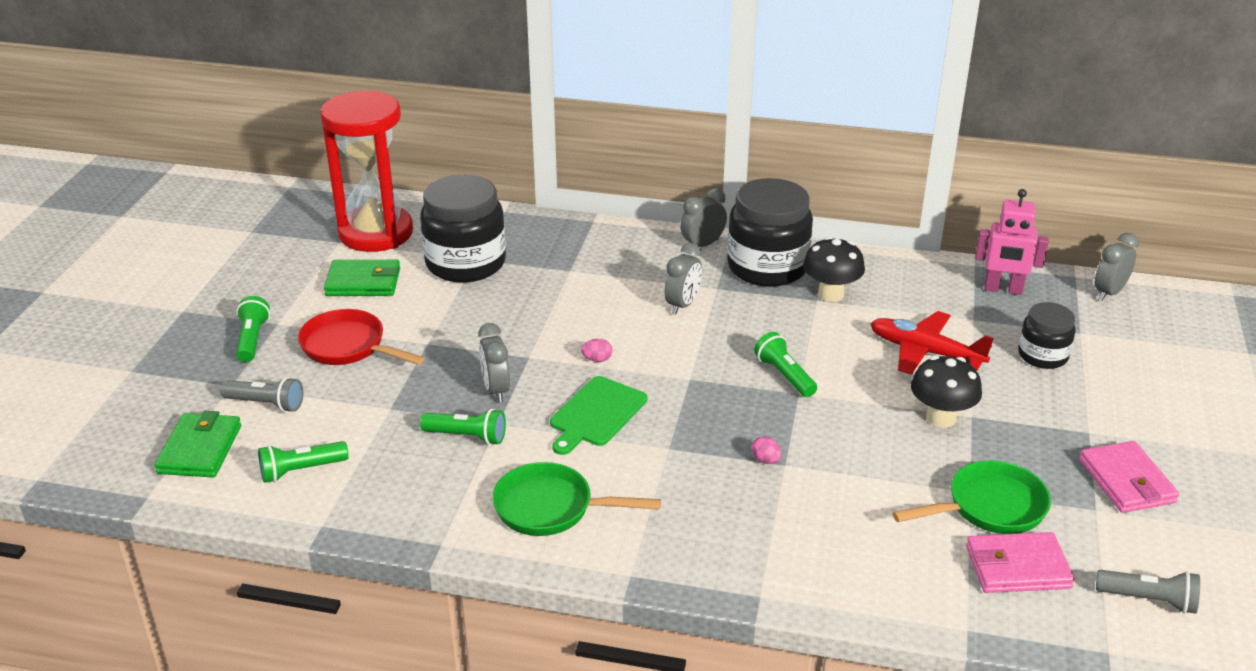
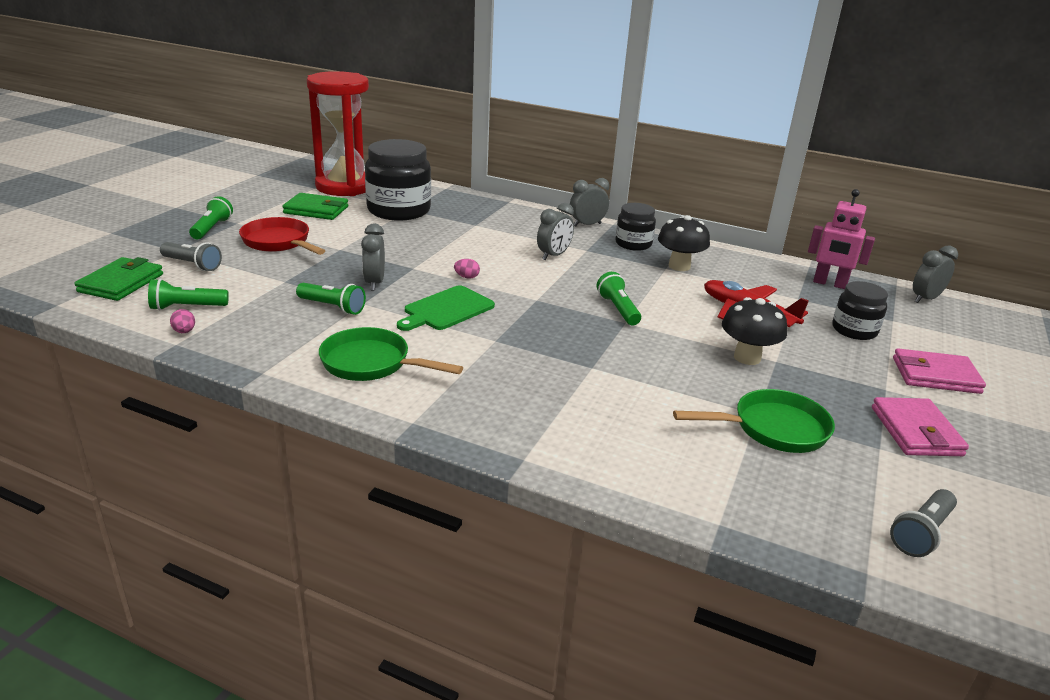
camera: 10 degrees right, 5 degrees down
black jar [727,178,813,287] -> black jar [615,203,656,251], size x0.56
pink egg [751,436,781,464] -> pink egg moved to [170,309,195,333]
pink wallet [966,532,1075,593] -> pink wallet moved to [893,348,986,394]
grey flashlight [1096,570,1200,614] -> grey flashlight turned 105 degrees clockwise [890,489,957,557]

